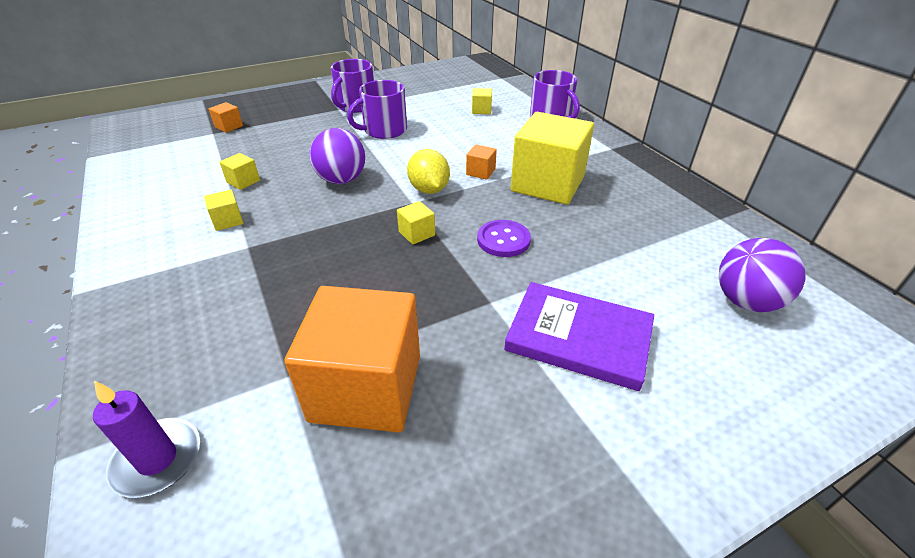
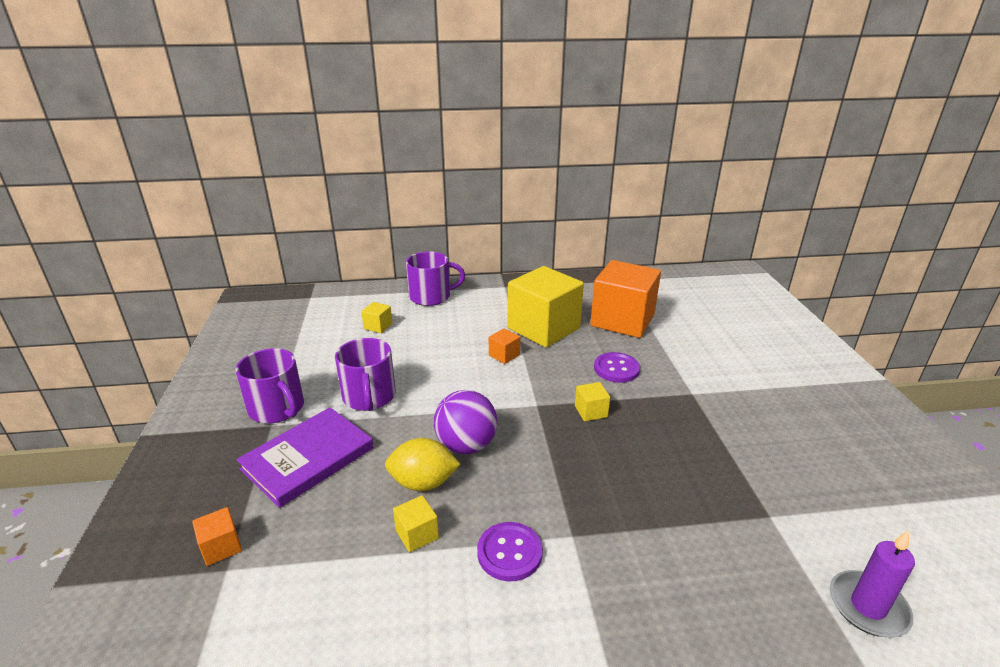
camera: 70 degrees left, 10 degrees down
yellow cube [204,190,243,231] -> purple button [477,522,543,581]
orange cube [284,286,420,432] -> orange cube moved to [590,260,661,338]
yellow lemon [407,149,450,194] -> yellow lemon moved to [385,438,461,491]
purple book [504,282,654,391] -> purple book moved to [236,407,374,508]
purple ball [719,238,806,312] -> none

